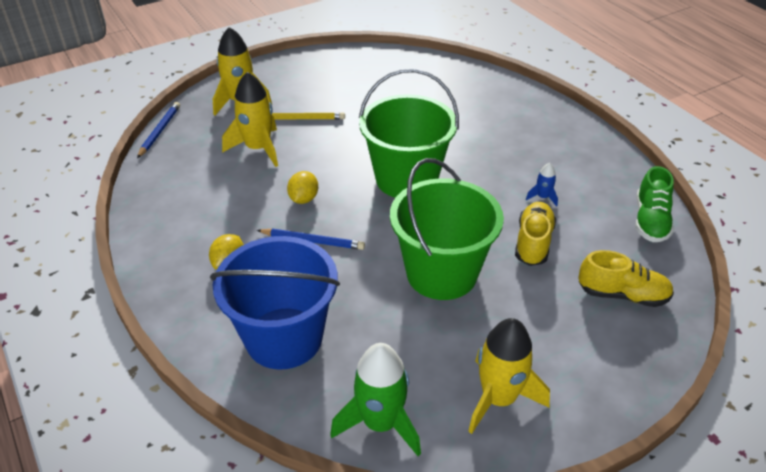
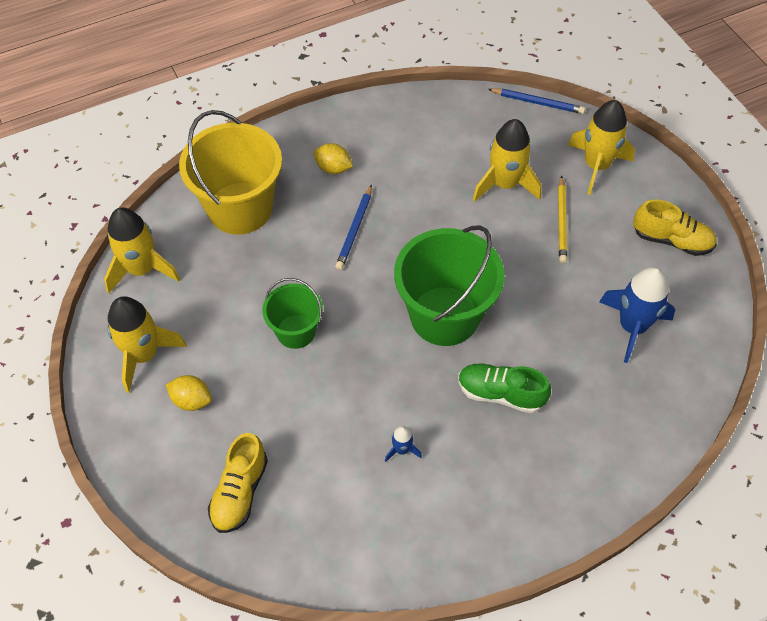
camera: 95 degrees right, 15 degrees up
blue bucket [210,236,340,370] -> yellow bucket [179,110,282,235]
yellow lemon [287,171,318,204] -> yellow lemon moved to [166,375,212,411]
green rocket [330,343,421,456] -> yellow rocket [104,207,180,293]
green bucket [390,158,504,300] -> green bucket [262,278,323,349], size x0.56
yellow shoe [515,202,556,266] -> yellow shoe moved to [633,200,717,256]
green shoe [635,166,674,242] -> green shoe moved to [458,363,551,413]
none -> blue rocket [599,267,675,363]

